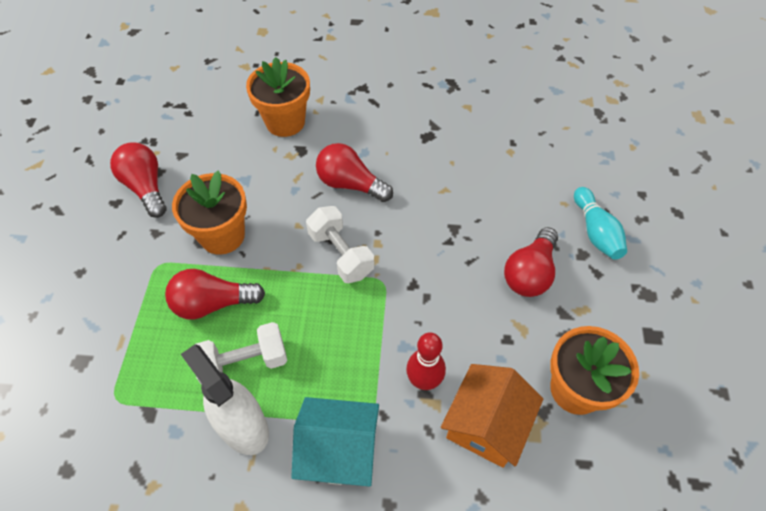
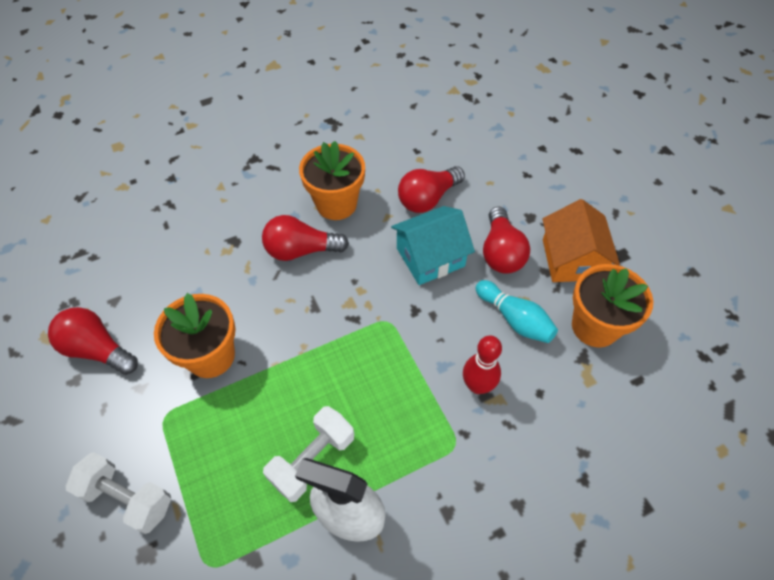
camera: 30 degrees left, 0 degrees up
red light bulb [165,269,265,320] -> red light bulb moved to [398,166,465,213]
orange flower pot [246,57,310,137] -> orange flower pot moved to [299,141,365,220]
turquoise house [291,397,379,487] -> turquoise house moved to [391,206,475,285]
white dumbbell [306,206,374,283] -> white dumbbell moved to [66,452,171,534]
orange house [441,364,543,468] -> orange house moved to [542,199,620,282]
turquoise bowling pin [574,187,627,260] -> turquoise bowling pin moved to [476,280,558,343]

